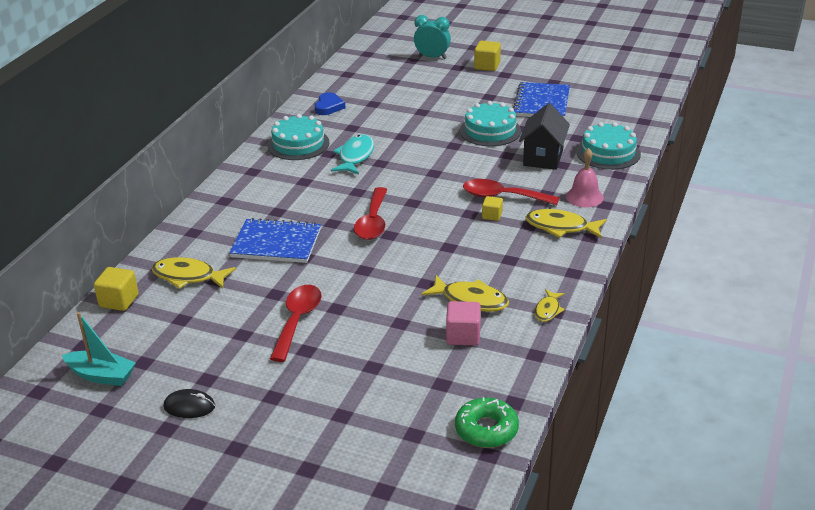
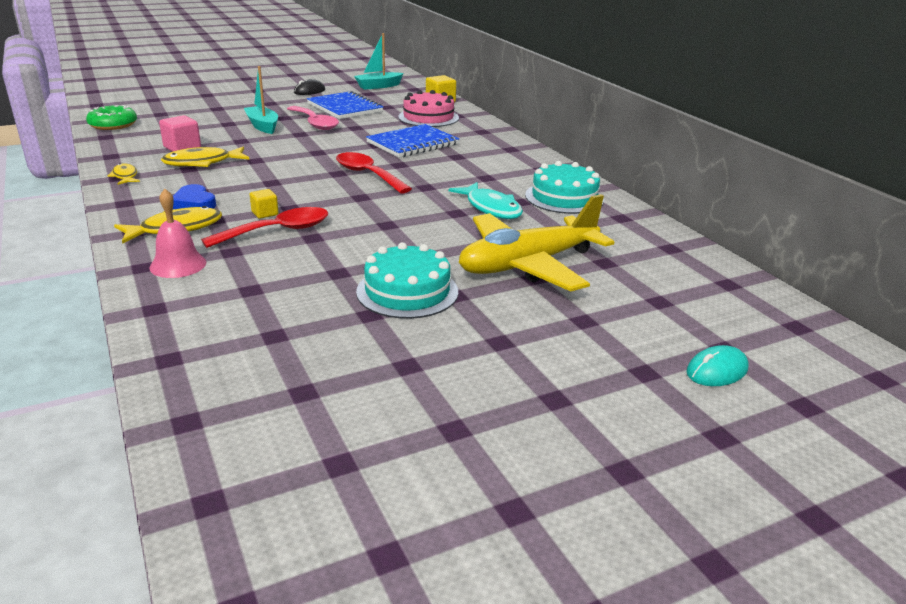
camera: 130 degrees right, 5 degrees down
yellow fish [151,257,236,289] -> pink cake [398,90,459,127]
red spoon [270,285,322,362] -> pink spoon [287,106,339,130]
blue heart [315,92,345,115] -> blue heart moved to [173,184,216,209]
turquoise clock [414,15,451,59] -> turquoise mouse [687,345,748,386]
yellow cube [474,41,501,71] -> none
blue notebook [513,82,570,118] -> blue notebook moved to [307,91,383,119]
black house [519,103,570,170] -> none
turquoise cake [576,122,641,170] -> none
none -> turquoise boat [244,66,278,134]
none -> yellow plane [459,194,614,291]

